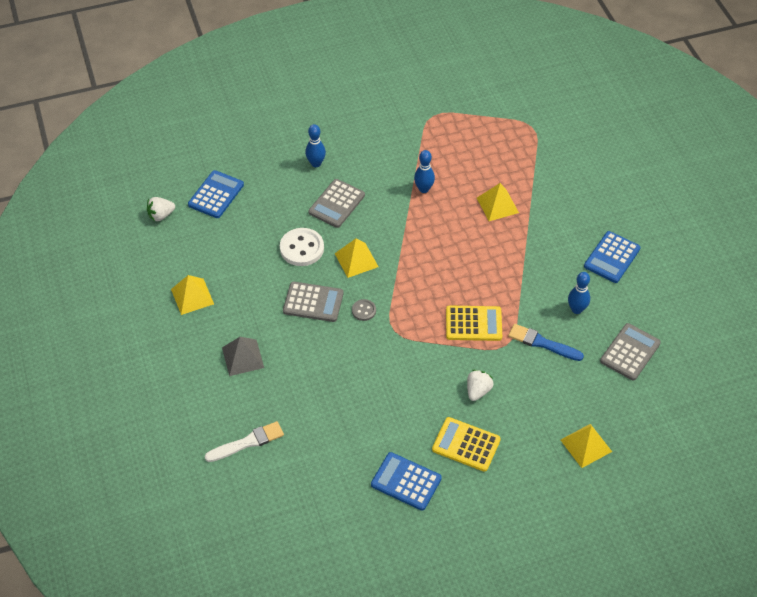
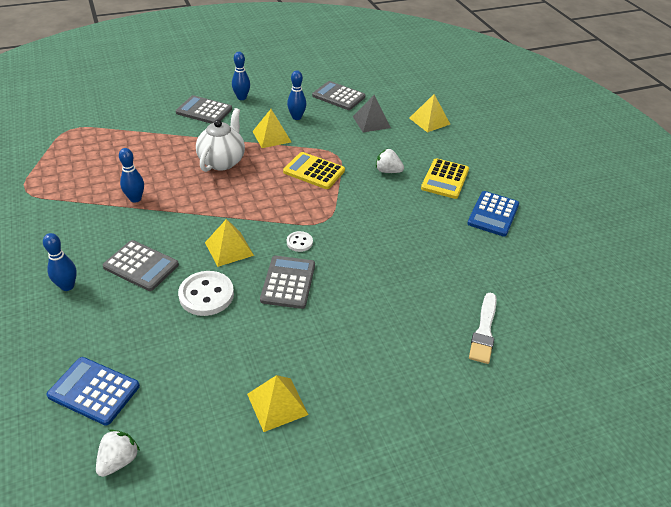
camera: 95 degrees left, 10 degrees down
white strawberry [147,197,175,221] -> white strawberry turned 120 degrees counterclockwise [96,429,140,477]
white brush [205,421,284,462] -> white brush turned 135 degrees counterclockwise [469,293,497,364]
grey pyramid [222,337,264,376] -> grey pyramid moved to [353,95,391,132]
grey button [352,299,376,321] -> white button [287,231,313,252]
yellow calculator [446,306,502,341] -> yellow calculator turned 60 degrees counterclockwise [283,152,345,189]
yellow pyramid [477,183,519,221] -> yellow pyramid moved to [252,109,291,148]
blue brush [508,324,584,361] -> none
blue calculator [584,231,641,283] -> blue bowling pin [232,52,250,100]
none -> grey calculator [176,95,232,123]
none -> white teapot [196,108,245,172]

